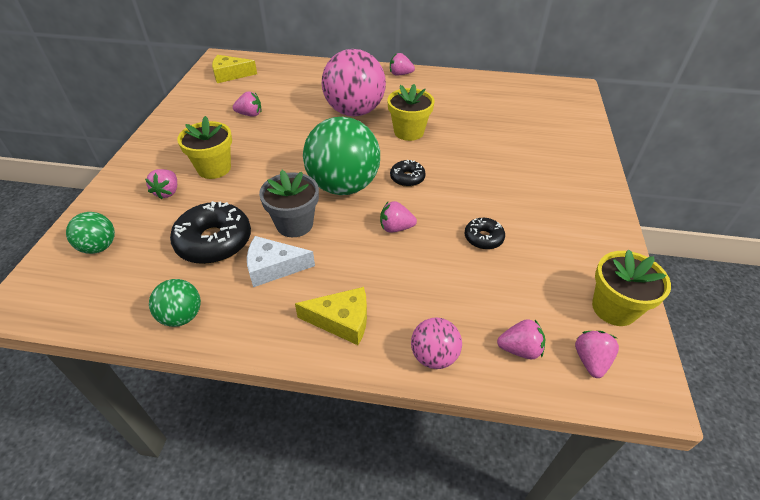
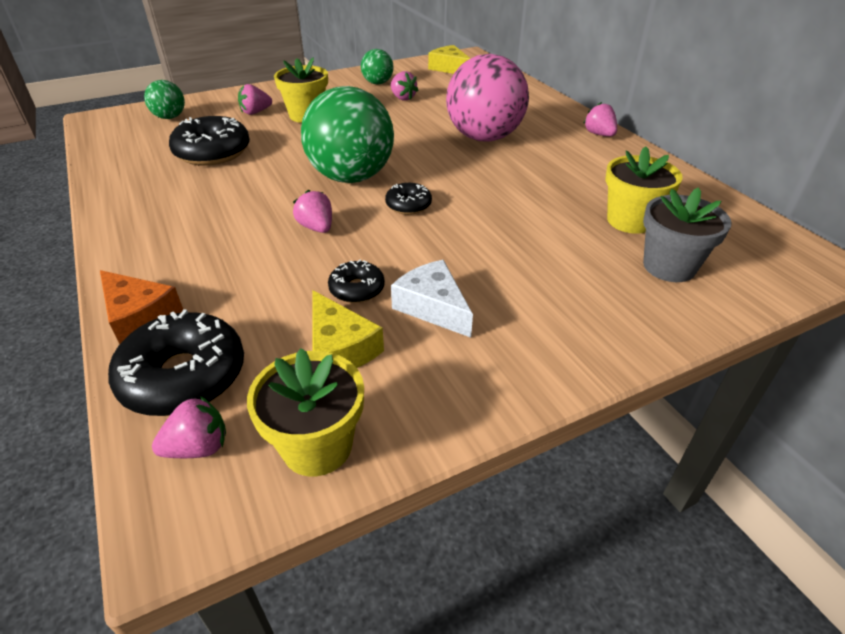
camera: 55 degrees right, 5 degrees down
green ball [149,279,201,327] -> green ball moved to [361,49,393,85]
white cheese [247,236,315,287] -> white cheese moved to [391,260,473,338]
grey flower pot [259,170,319,237] -> grey flower pot moved to [643,187,732,282]
yellow cheese [295,287,367,345] -> yellow cheese moved to [312,290,384,368]
yellow flower pot [387,84,435,141] -> yellow flower pot moved to [605,146,683,234]
pink ball [411,317,462,369] -> orange cheese [100,270,183,344]
pink strawberry [497,319,545,359] -> black donut [108,309,244,416]

